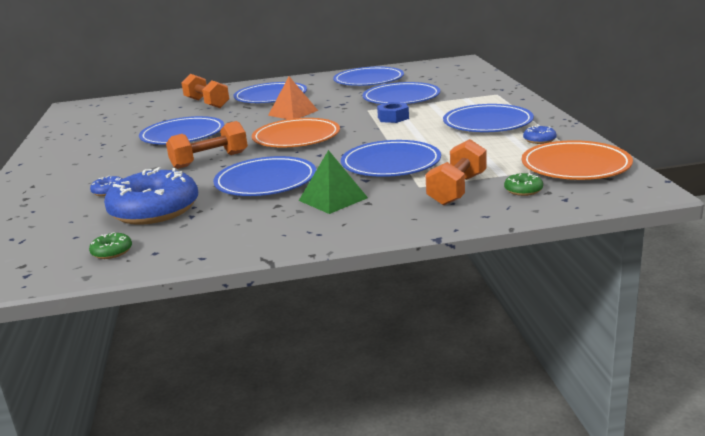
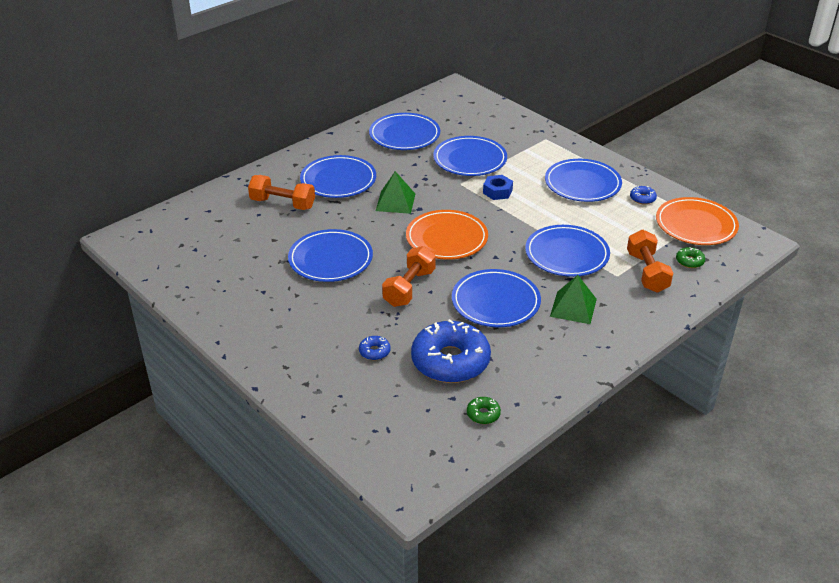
camera: 35 degrees left, 15 degrees up
orange pyramid [268,76,318,119] -> green pyramid [376,171,415,214]

